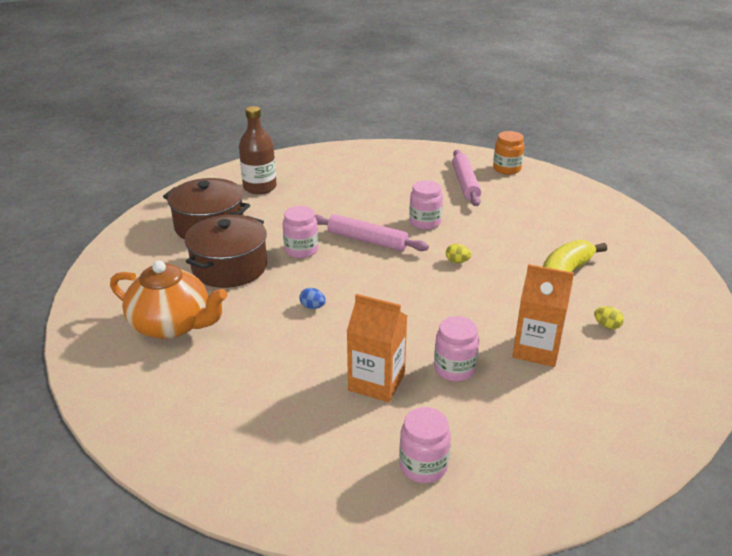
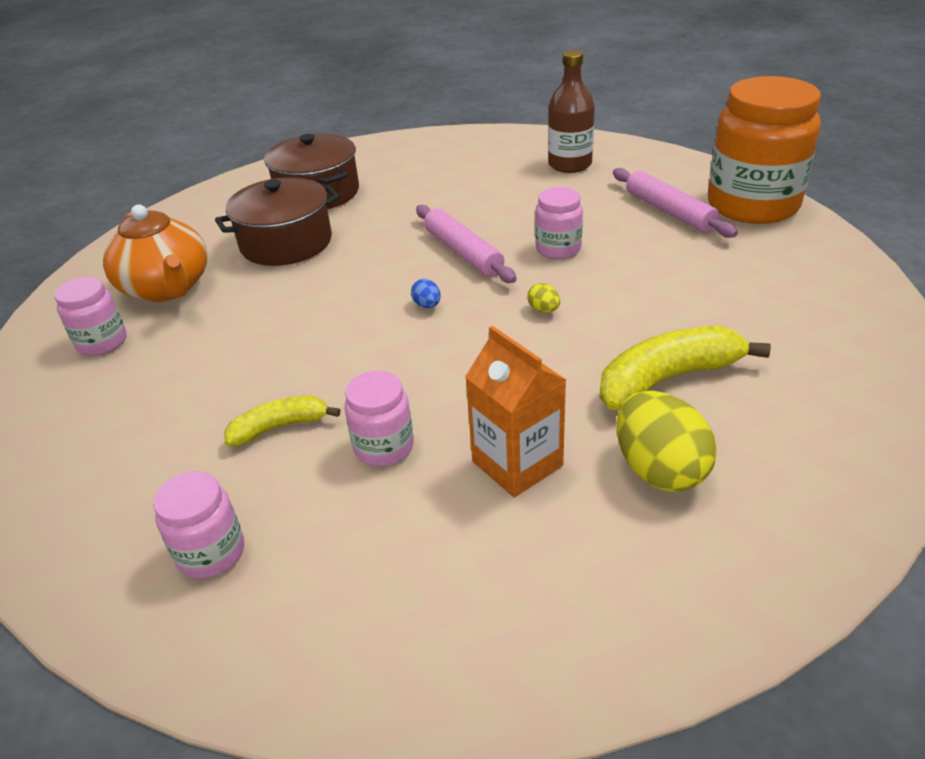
camera: 35 degrees right, 5 degrees up
brown bottle [239,106,277,194] -> brown bottle moved to [548,50,595,173]
pink jar [283,206,318,258] -> pink jar moved to [54,277,127,356]
blue egg [299,288,326,309] -> blue egg moved to [411,279,441,308]
orange carton [347,294,407,402] -> yellow banana [224,396,340,446]
pink rolling pin [452,150,481,206] -> pink rolling pin turned 60 degrees counterclockwise [613,168,738,238]
orange jar [493,131,524,175] -> orange jar [708,76,821,224], size x2.08
yellow egg [594,306,624,329] -> yellow egg [616,391,717,492], size x2.31

